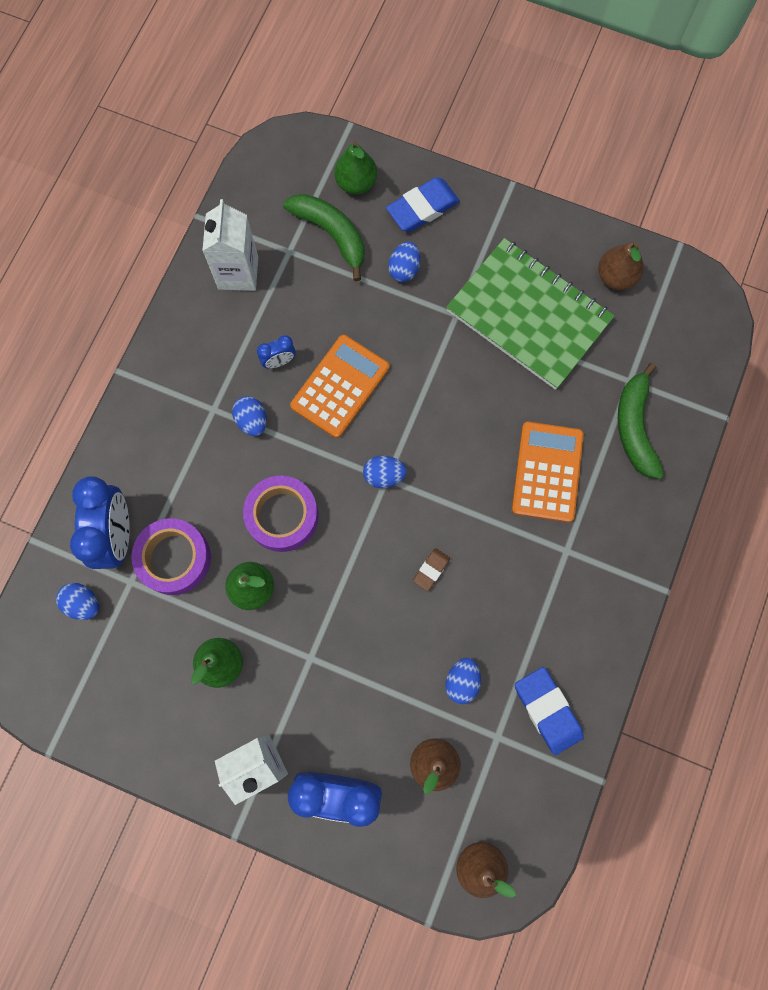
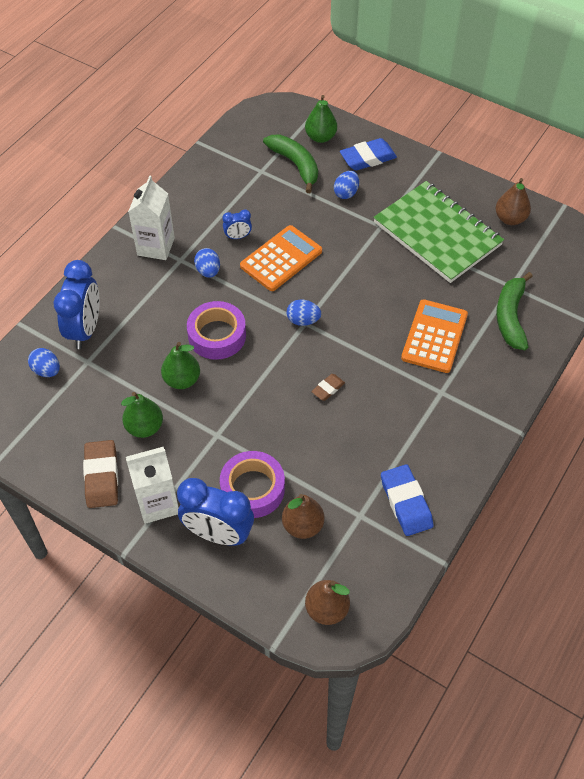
camera: 10 degrees right, 20 degrees down
purple tape [131,518,211,595] -> purple tape moved to [220,451,285,518]
white carton [202,199,258,291] -> white carton moved to [128,176,175,260]
blue egg [445,658,481,704] -> none
none -> brown eraser [83,440,118,508]

